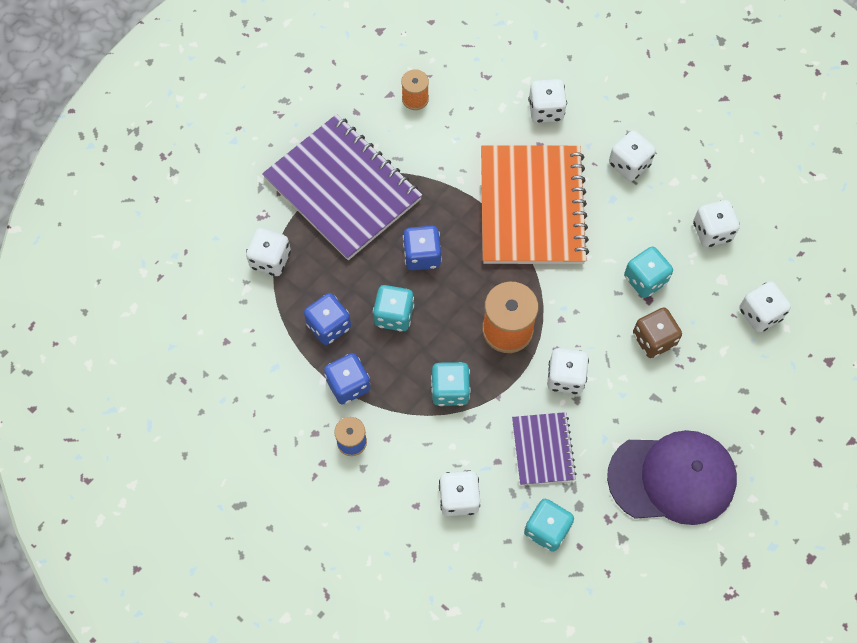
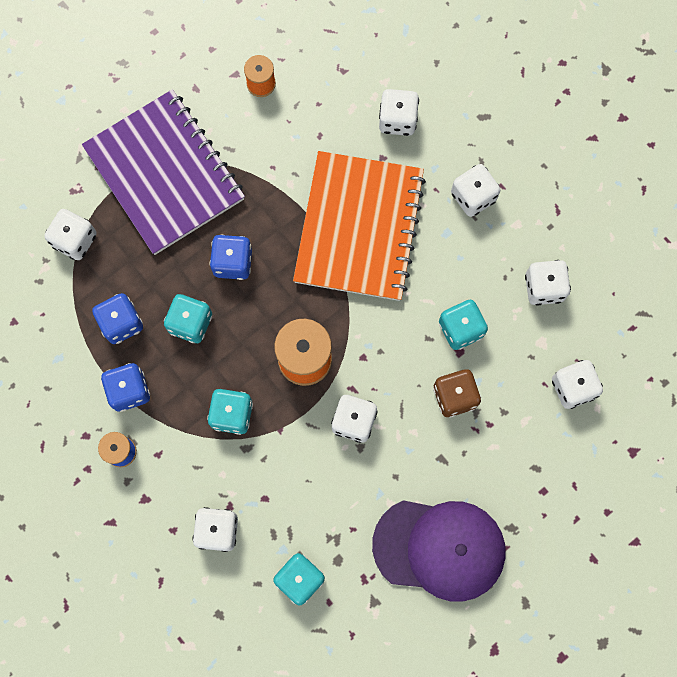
camera: 10 degrees right, 10 degrees up
purple notebook [512,412,577,485] -> none

